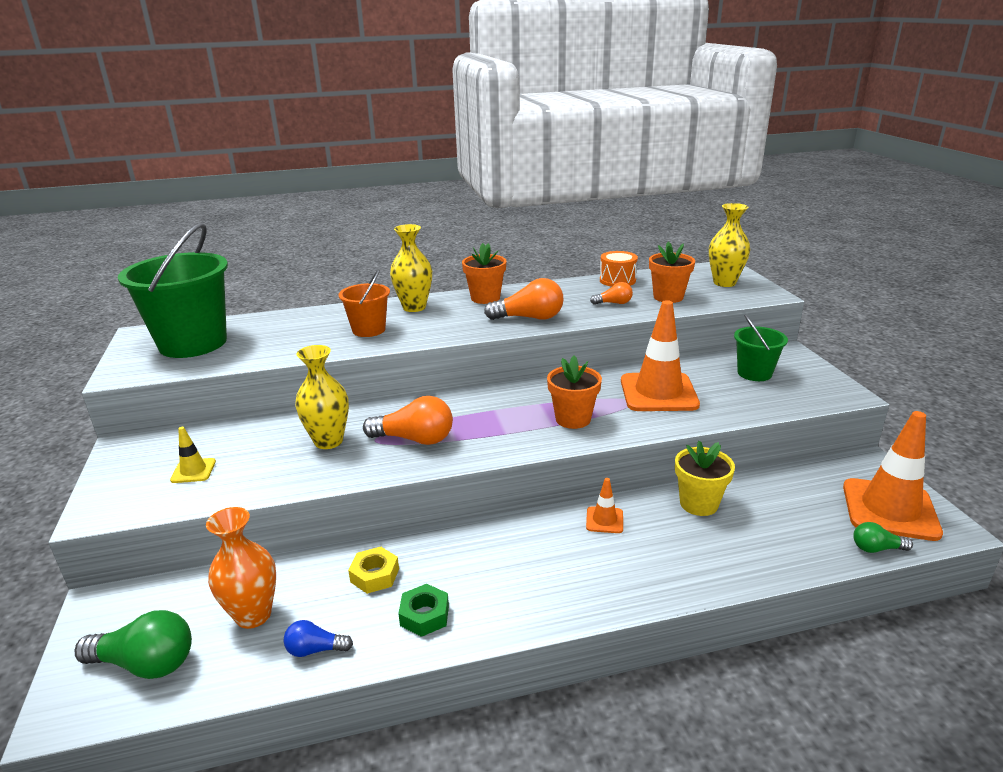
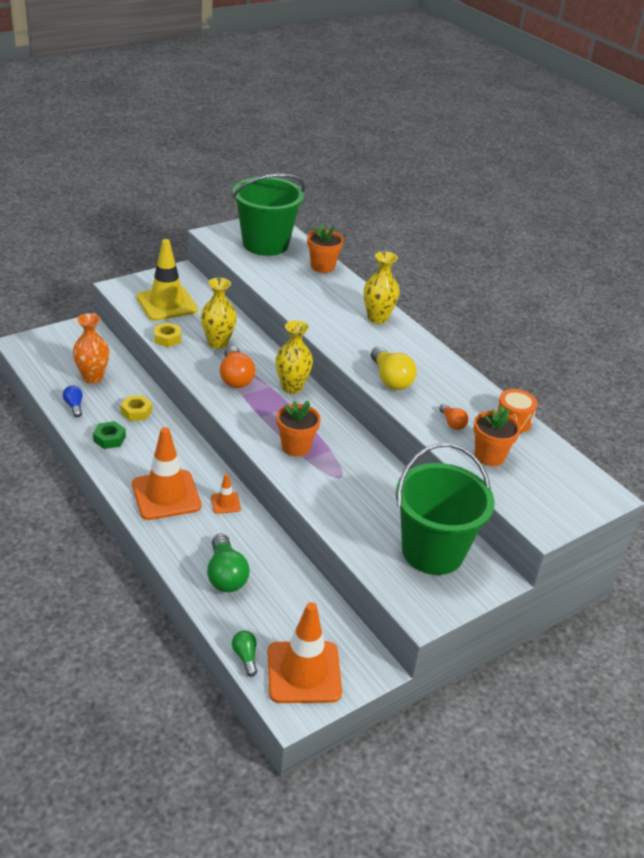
camera: 65 degrees right, 10 degrees up
green light bulb [75,610,192,679] -> green light bulb moved to [207,534,250,592]
yellow traffic cone [170,427,216,483] -> yellow traffic cone [137,239,198,321], size x2.22
orange bucket [339,270,390,337] -> none
orange flower pot [462,243,506,304] -> orange flower pot moved to [307,223,344,273]
orange light bulb [484,278,564,320] -> yellow light bulb [371,347,417,390]
orange traffic cone [621,300,700,411] -> orange traffic cone moved to [132,427,201,520]
yellow flower pot [675,441,735,516] -> none
yellow vase [709,203,750,287] -> yellow vase moved to [275,320,313,394]
green bucket [734,315,788,381] -> green bucket [396,443,494,575], size x1.90
none -> yellow nut [154,322,181,347]

